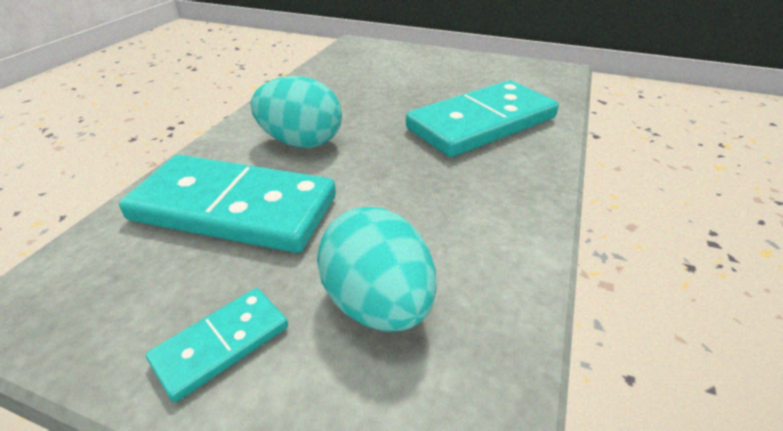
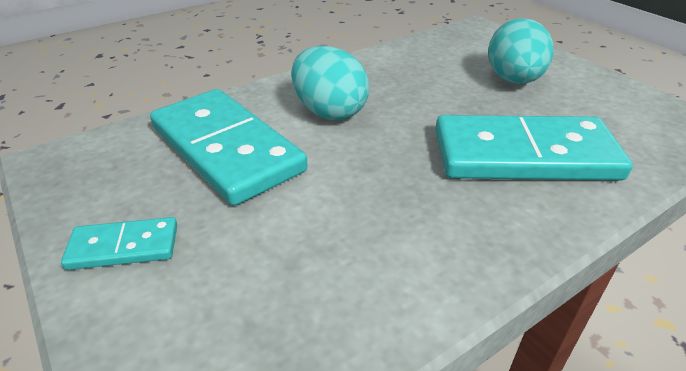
camera: 35 degrees right, 0 degrees up
turquoise egg [317,207,436,332] -> turquoise egg moved to [488,18,554,84]

